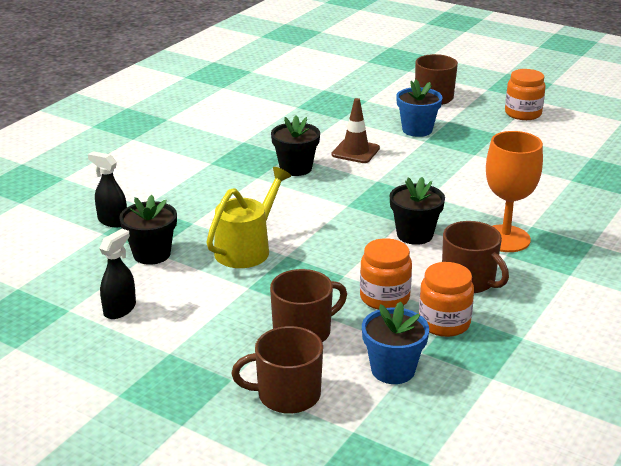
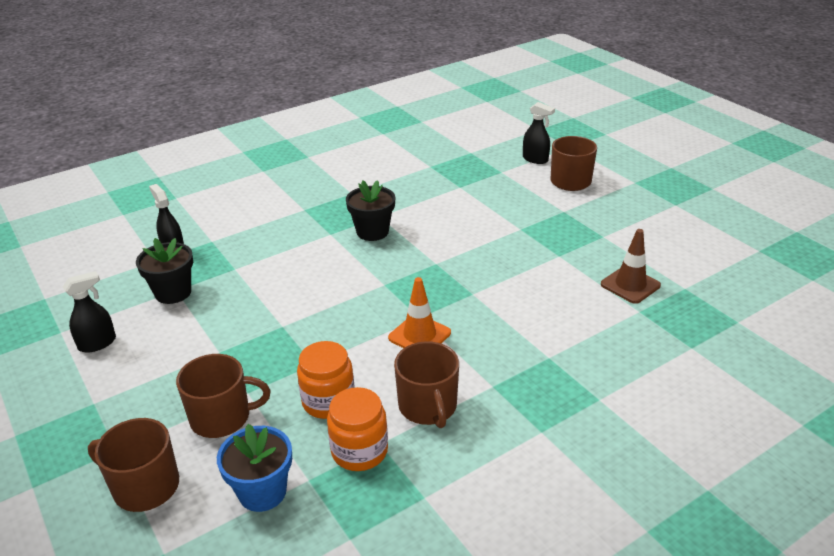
camera: 25 degrees right, 5 degrees up
yellow watering can [206,167,291,268] -> none
brown traffic cone [331,98,380,163] -> brown traffic cone moved to [601,229,661,304]
black flower pot [390,177,445,245] -> orange traffic cone [388,277,451,348]
blue flower pot [396,79,443,137] -> none
orange goblet [486,131,543,252] -> none
orange jar [505,69,546,120] -> none
none -> black spray bottle [523,102,555,164]

